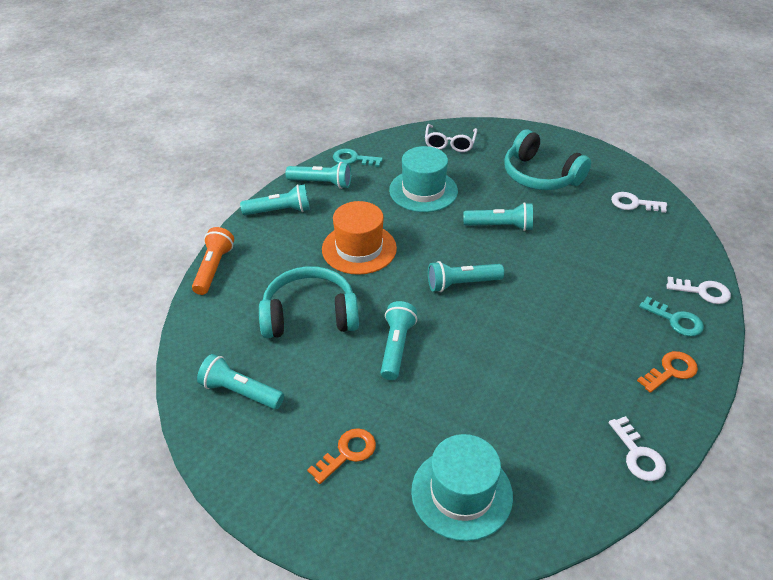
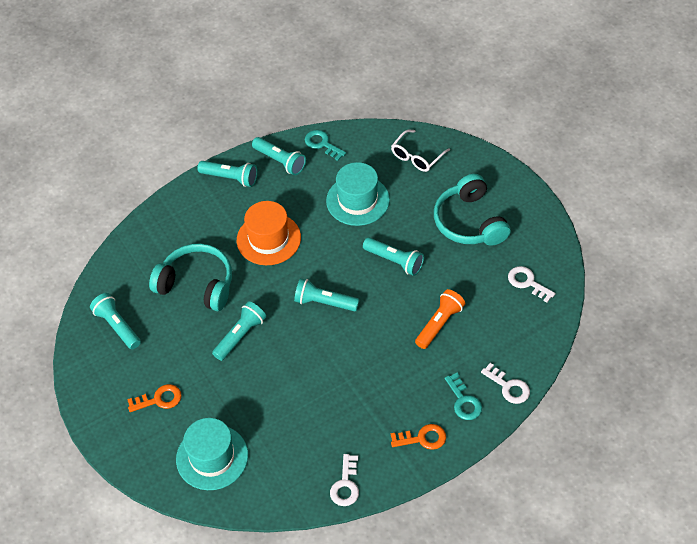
camera: 30 degrees right, 10 degrees up
orange flashlight [192,227,234,295] -> orange flashlight moved to [415,289,465,349]

